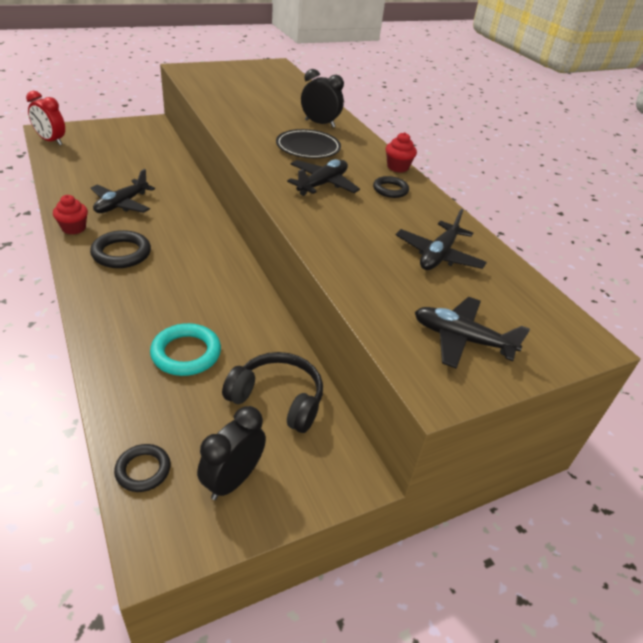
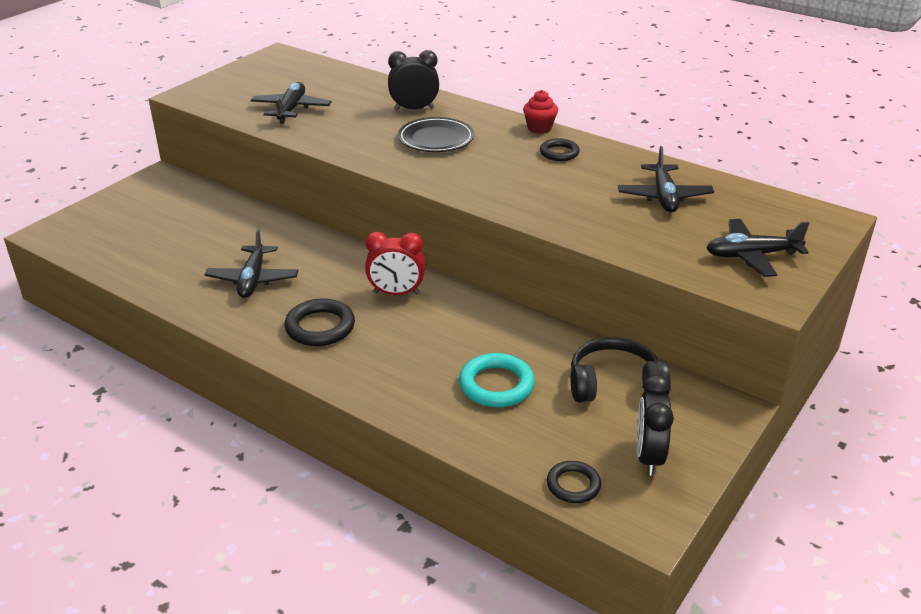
camera: 25 degrees left, 5 degrees down
red clock [26,91,65,145] -> red clock moved to [365,232,425,295]
red cupcake [53,195,88,235] -> none
black plane [287,159,360,196] -> black plane moved to [251,82,332,124]

